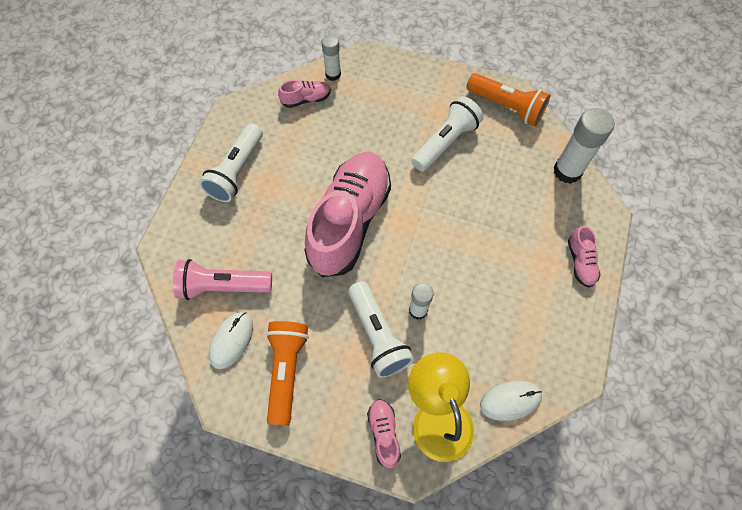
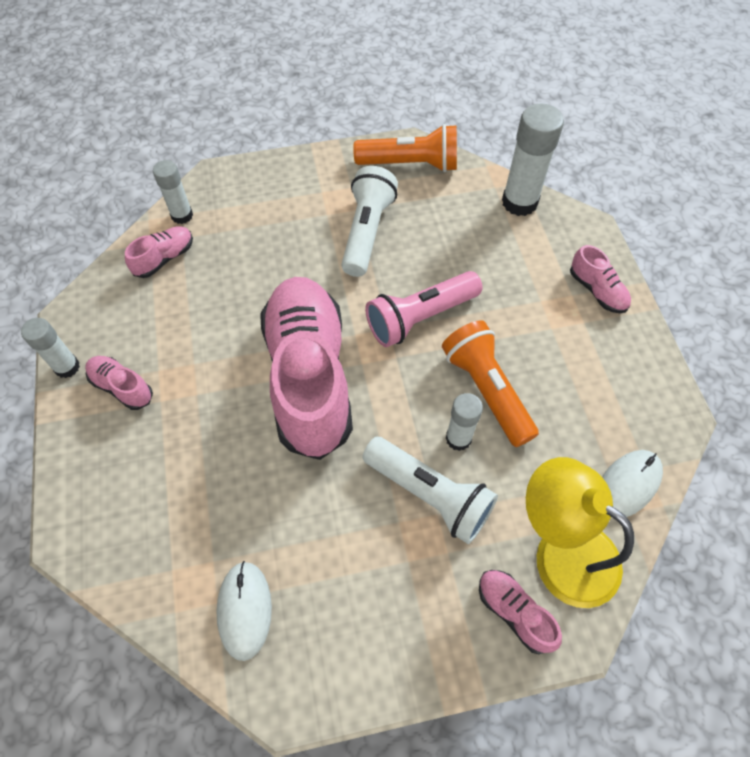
camera: 30 degrees left, 5 degrees down
pink flashlight [173,259,272,300] -> pink flashlight moved to [365,271,482,347]
white flashlight [199,123,263,202] -> pink shoe [85,356,153,410]
orange flashlight [266,321,309,425] -> orange flashlight moved to [442,320,539,447]
none -> white glue stick [21,318,80,378]

